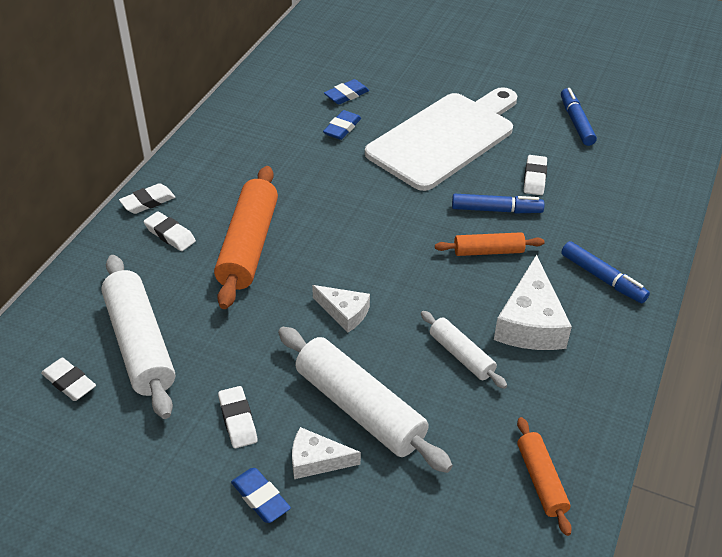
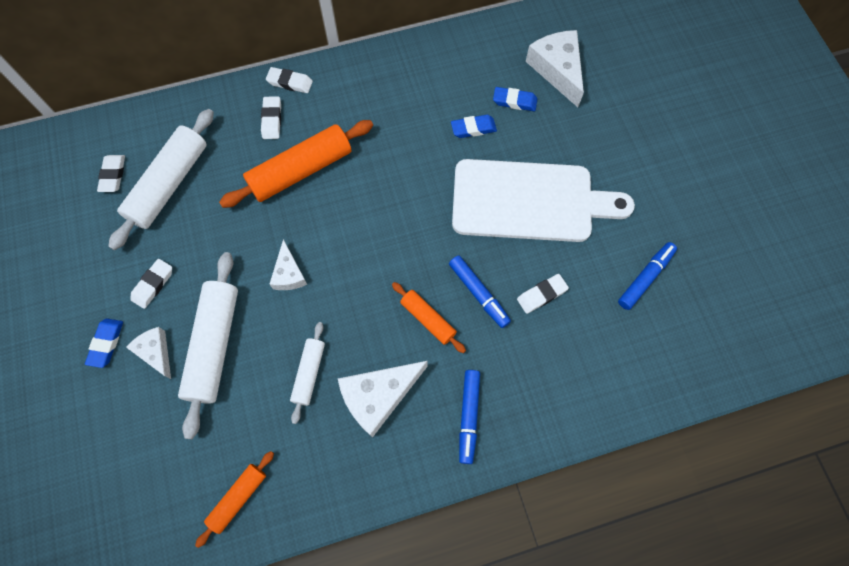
camera: 50 degrees right, 25 degrees up
none -> white cheese [526,30,584,107]

